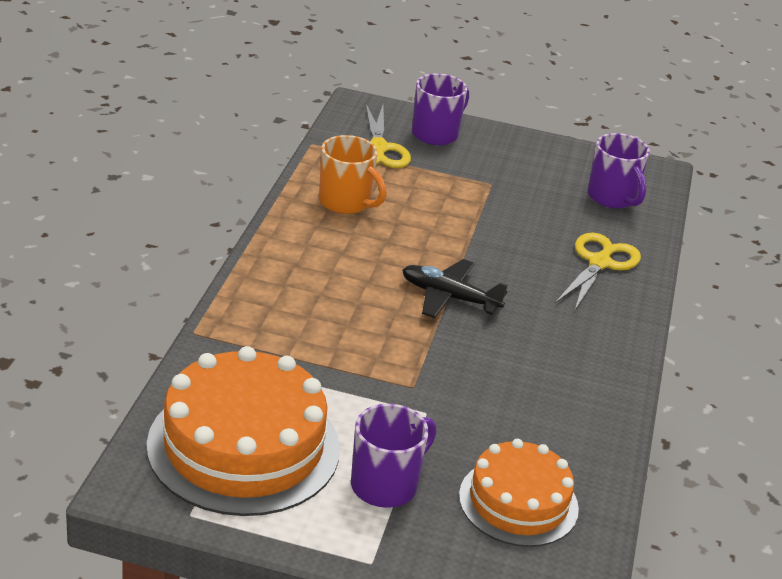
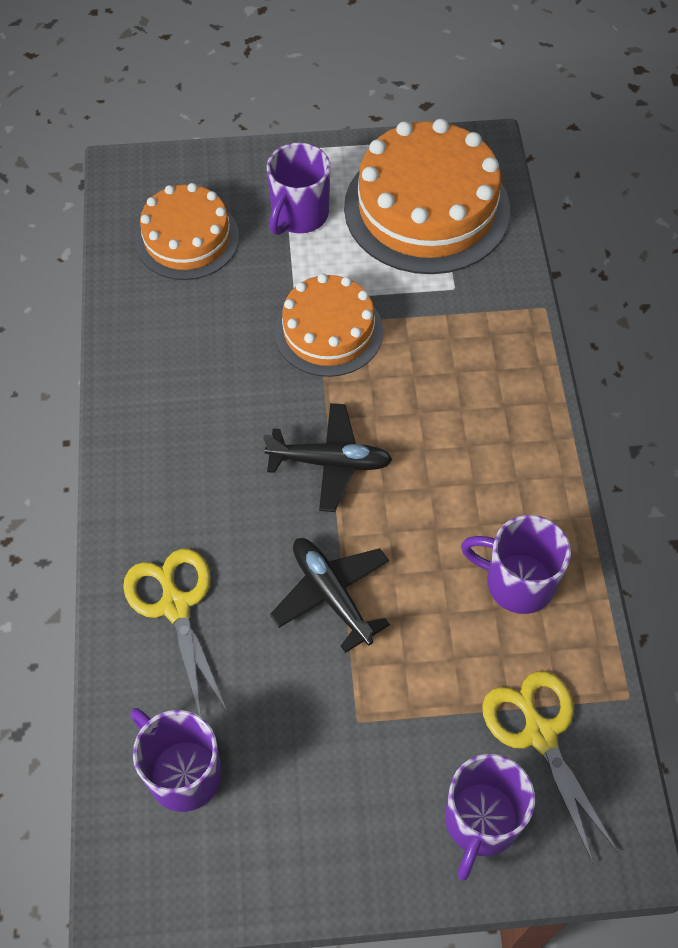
camera: 165 degrees right, 25 degrees up
orange mug [319,135,387,214] -> purple mug [461,515,571,614]
yellow scissors [555,233,641,312] -> yellow scissors turned 150 degrees clockwise [123,549,228,717]
none -> black plane [270,538,390,653]
none -> orange cake [274,273,383,377]

